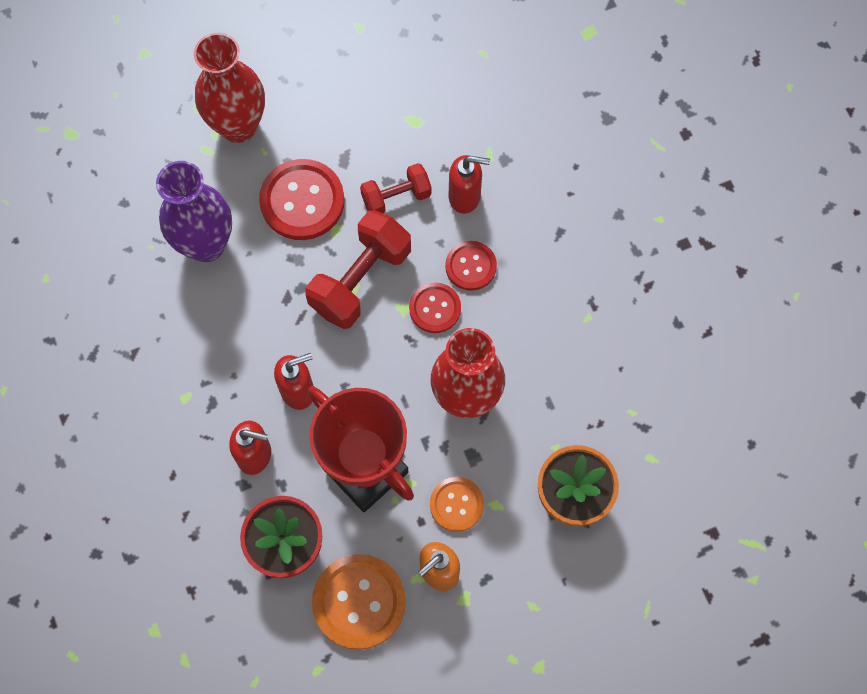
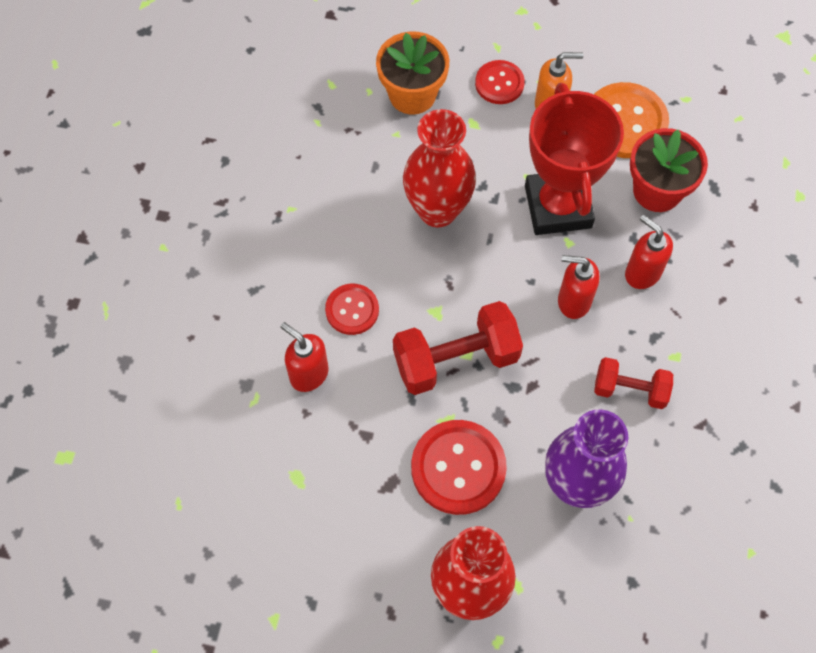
camera: 145 degrees left, 5 degrees down
red dumbbell [360,163,432,214] -> red dumbbell moved to [594,357,673,409]
red button [409,282,461,333] -> red button moved to [475,60,525,104]
orange button [430,477,484,532] -> none

